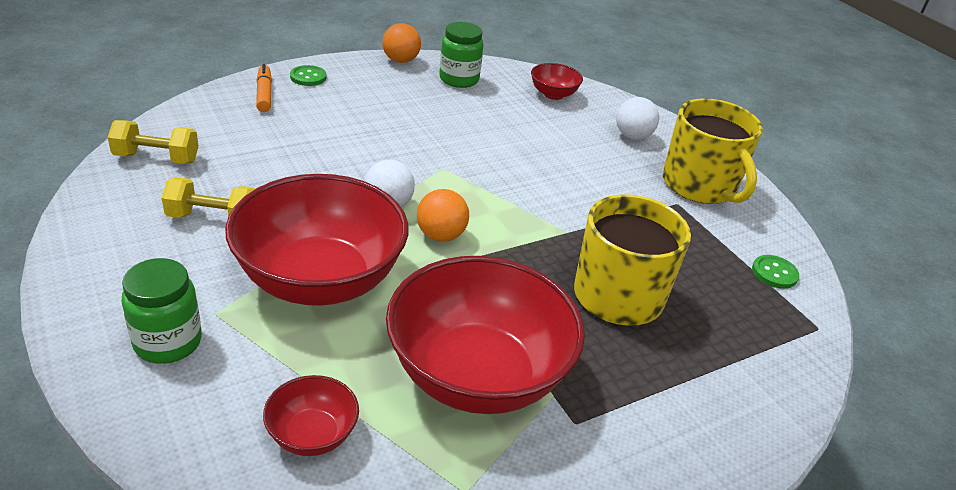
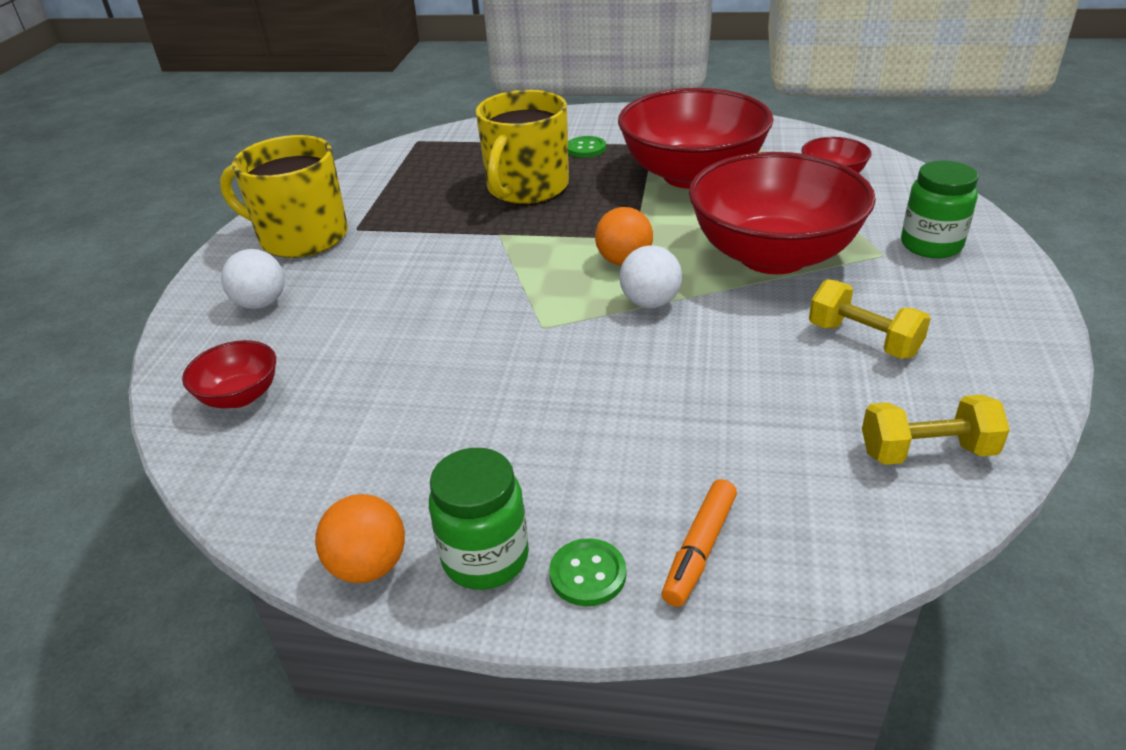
camera: 135 degrees left, 0 degrees up
yellow dumbbell [108,120,198,164] -> yellow dumbbell turned 45 degrees counterclockwise [862,394,1010,465]
green jar [439,22,484,88] -> green jar moved to [429,448,529,590]
yellow mug [663,98,763,204] -> yellow mug turned 90 degrees counterclockwise [220,135,348,258]
green button [752,255,799,289] -> green button moved to [568,136,606,158]

